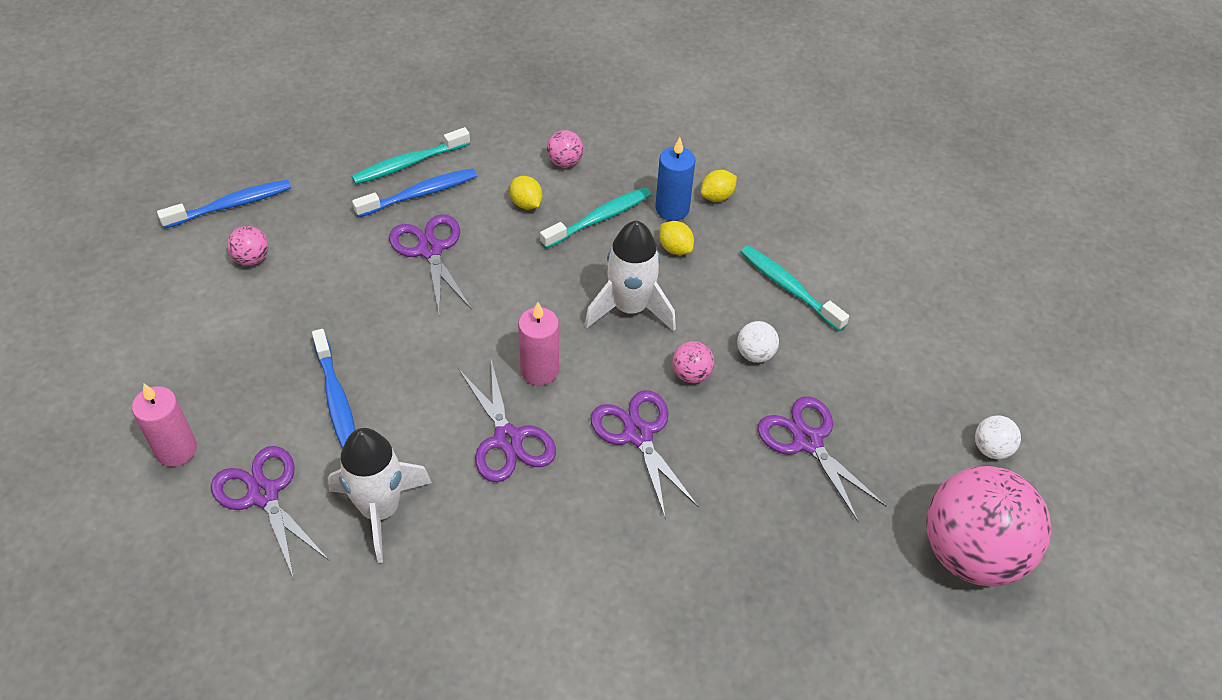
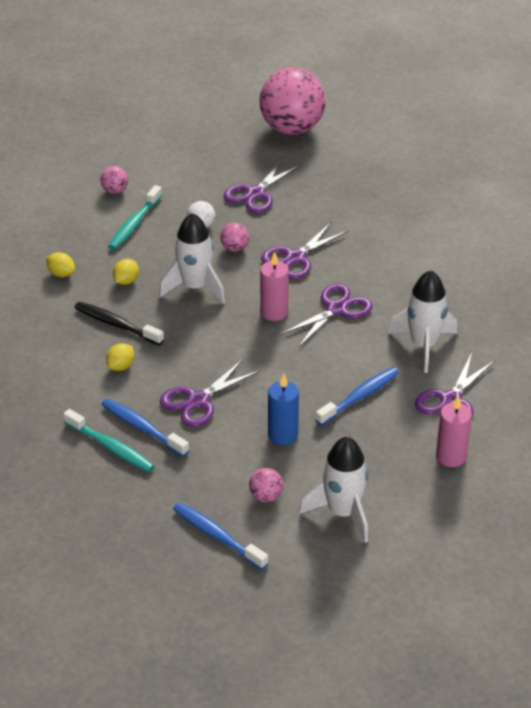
camera: 110 degrees left, 10 degrees down
turquoise toothbrush [540,187,651,249] -> black toothbrush [75,302,164,345]
pink ball [547,130,583,167] -> pink ball moved to [100,166,128,194]
blue candle [655,137,696,221] -> blue candle moved to [268,373,299,445]
white ball [975,415,1021,459] -> none
none -> white rocket [299,437,368,543]

